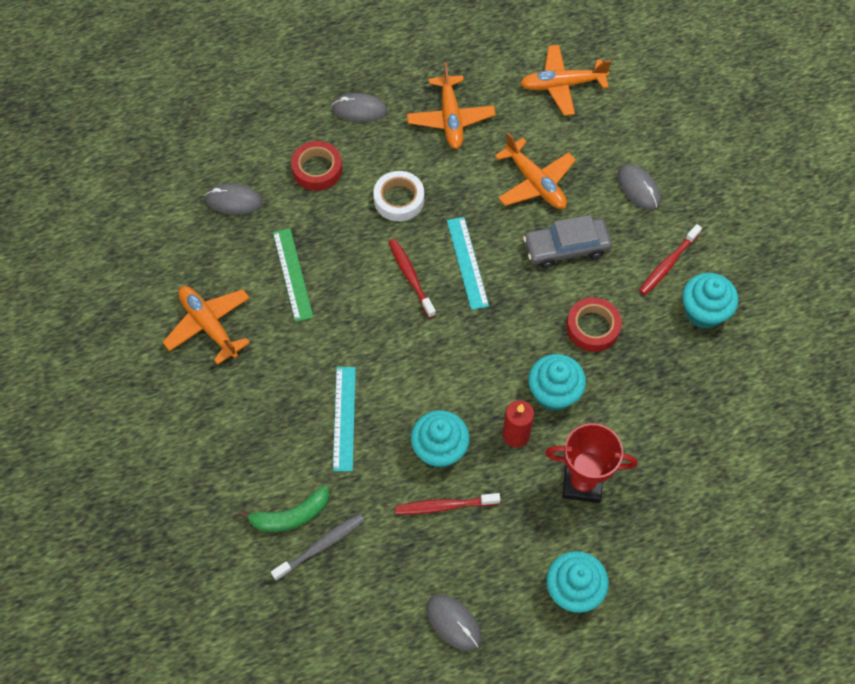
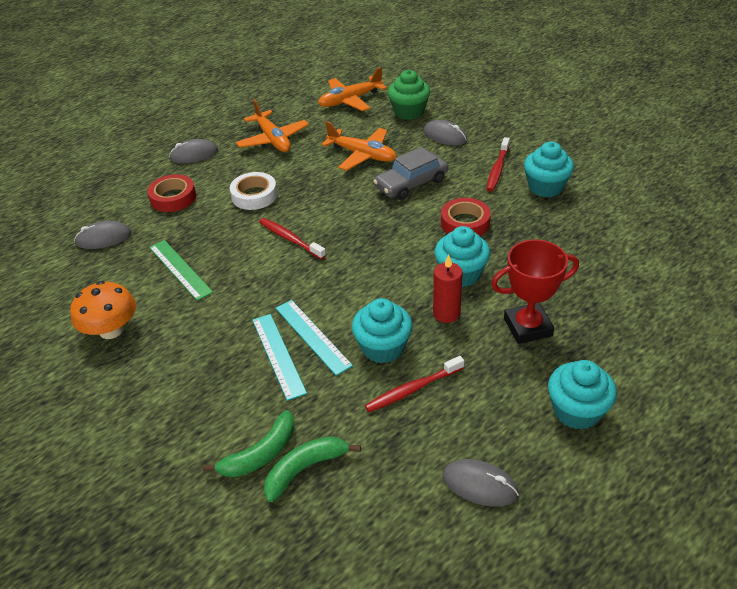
camera: 20 degrees left, 20 degrees down
orange plane [163,286,250,365] -> orange mushroom [70,281,136,339]
grey toothbrush [271,514,365,581] -> green banana [264,436,361,502]
turquoise ruler [447,217,489,310] -> turquoise ruler moved to [276,300,353,376]
none -> green cupcake [388,70,430,120]

